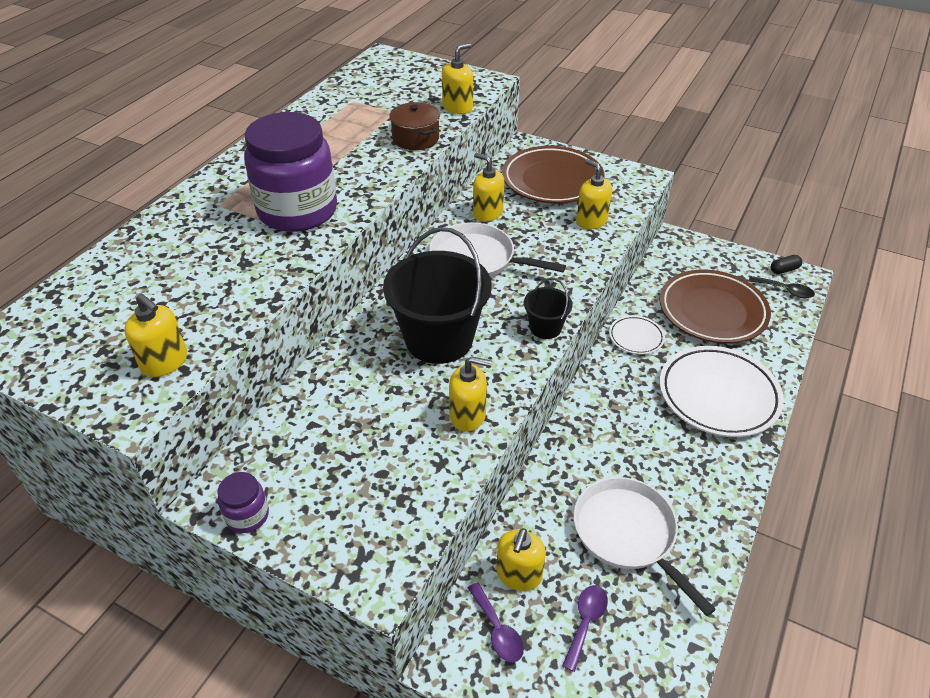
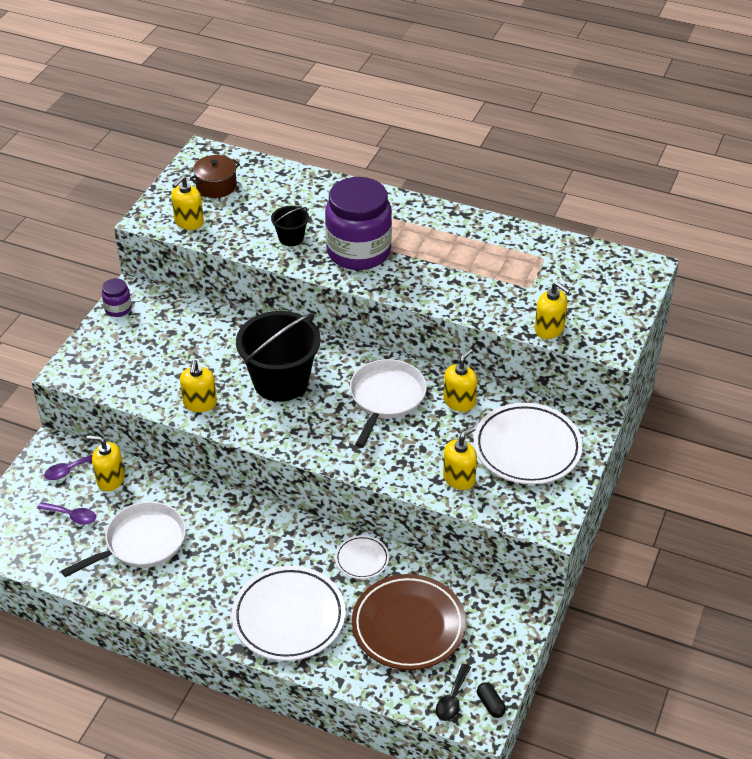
camera: 85 degrees right, 0 degrees up
brown pot [389,102,440,150] -> brown pot moved to [190,155,240,198]
brown plate [502,146,605,204] -> white plate [474,403,583,485]
black bucket [524,278,573,339] -> black bucket moved to [271,206,309,246]

